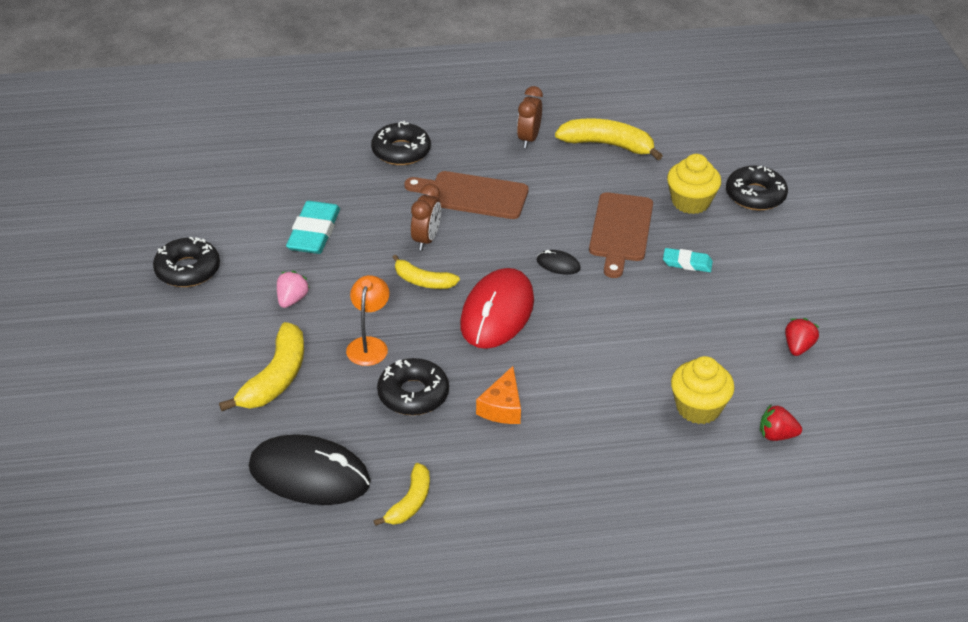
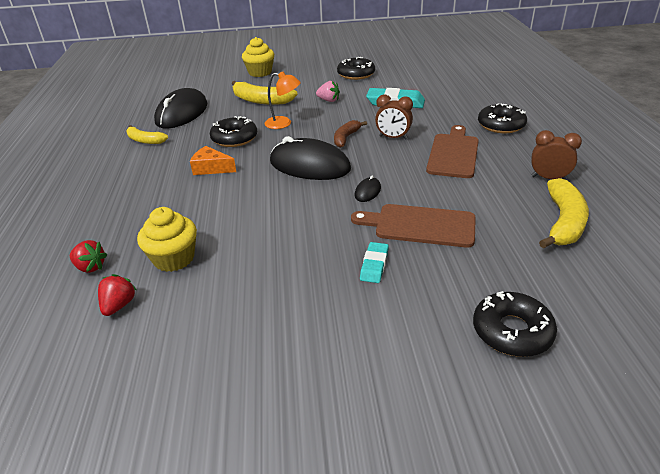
camera: 95 degrees right, 5 degrees down
yellow banana [392,255,460,289] -> brown banana [334,120,367,148]
red mouse [460,268,534,349] -> black mouse [270,136,351,180]
yellow cupcake [667,154,721,214] -> yellow cupcake moved to [242,37,274,77]
red strawberry [785,318,819,356] -> red strawberry moved to [70,240,107,273]

